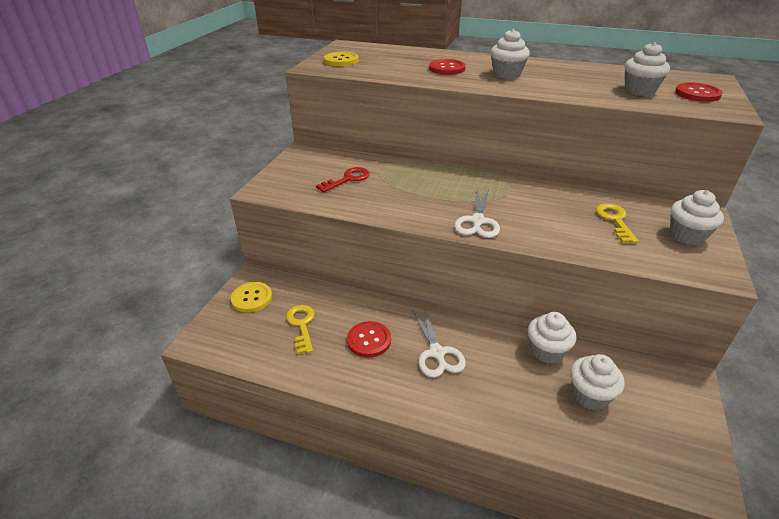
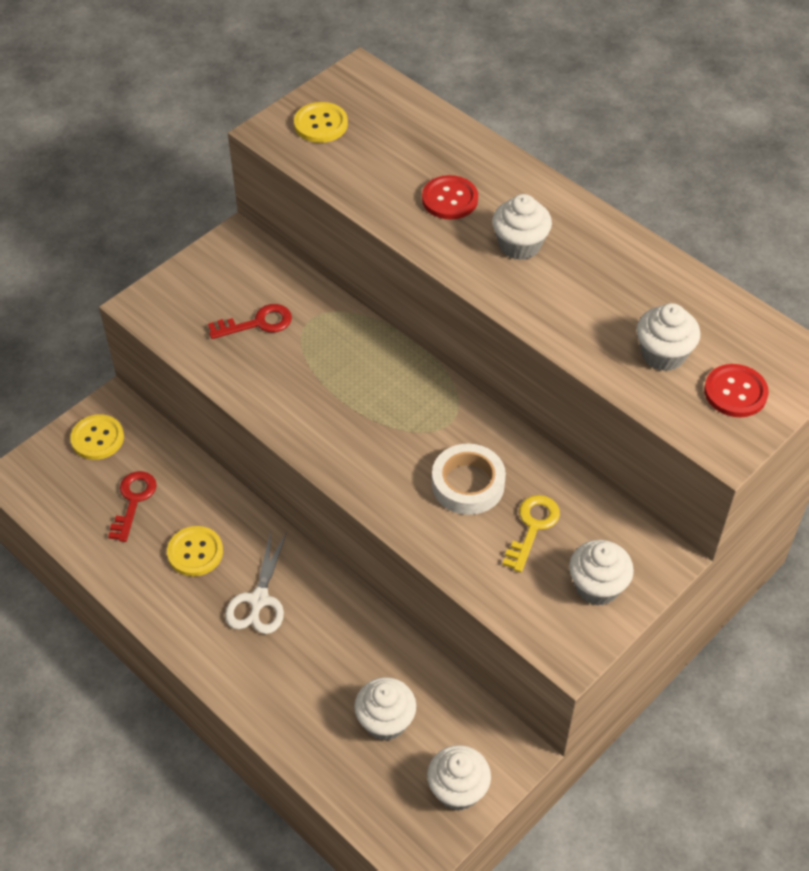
camera: 25 degrees right, 15 degrees up
yellow key [286,305,315,354] -> red key [108,471,157,542]
red button [347,321,391,358] -> yellow button [167,526,223,576]
white scissors [454,189,500,238] -> none
white cupcake [528,312,576,363] -> white cupcake moved to [427,745,491,811]
none -> white tape [432,444,506,515]

